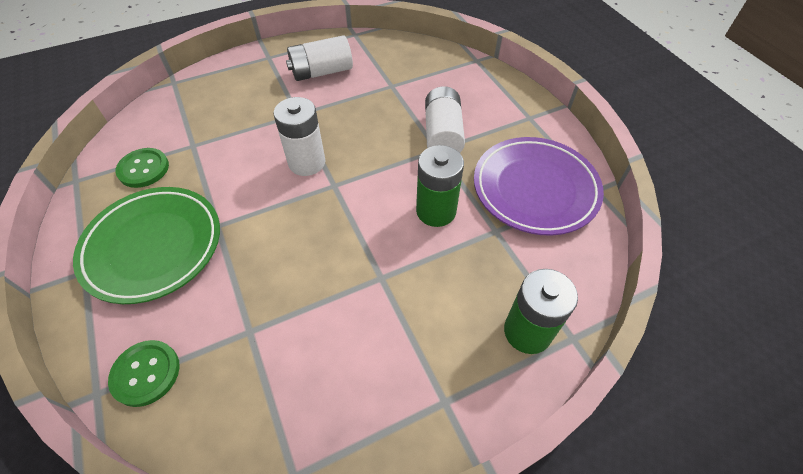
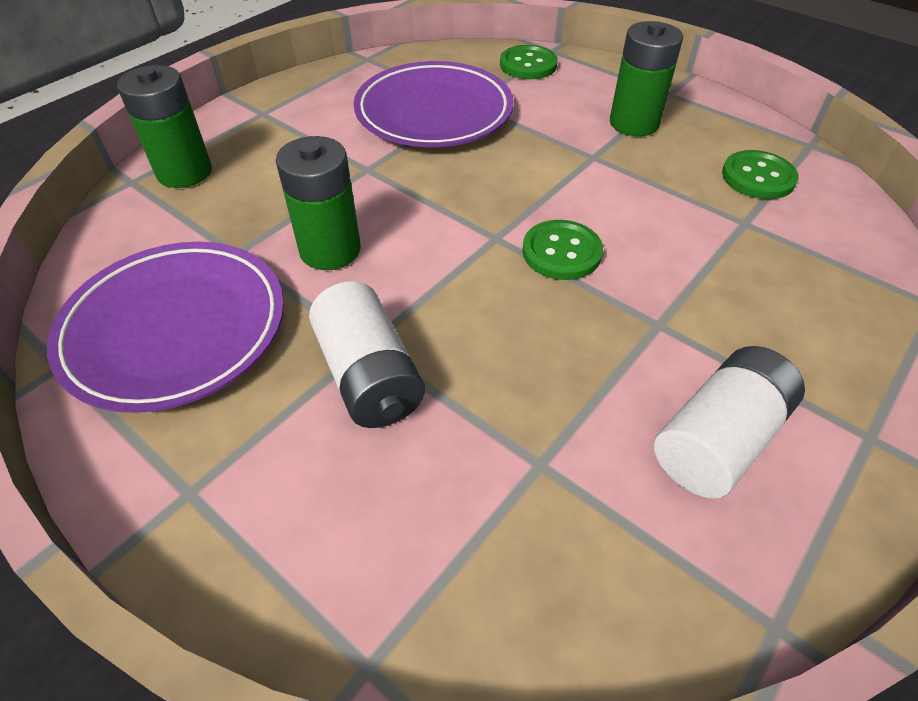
camera: 155 degrees right, 5 degrees down
green plate [73,187,220,304] -> green battery [610,21,683,136]
white battery [274,97,325,176] -> green button [522,220,603,280]
none -> purple plate [354,61,514,147]

